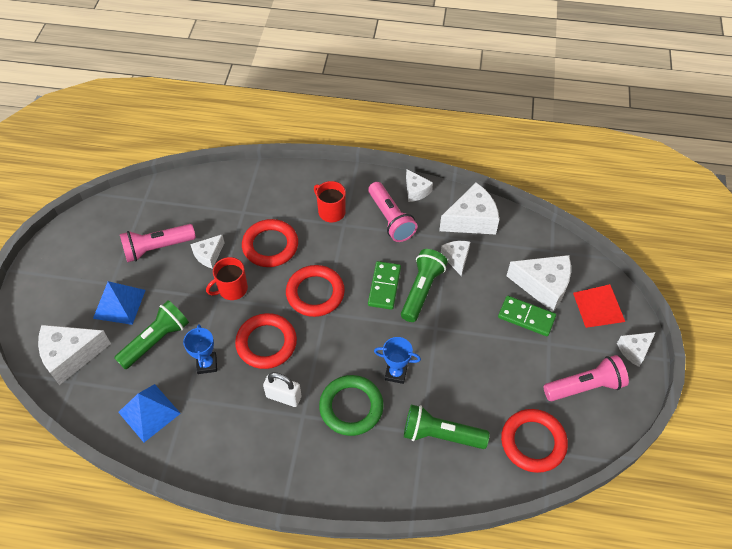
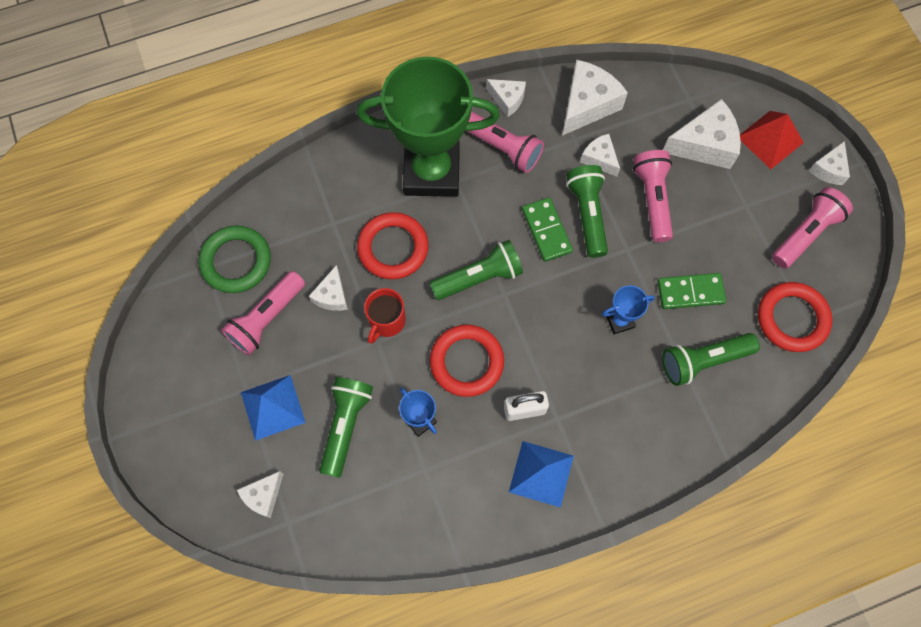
camera: 30 degrees left, 15 degrees up
white cheese [38,325,111,385] -> white cheese [237,471,283,518], size x0.57
blue pyramid [118,384,181,442] -> blue pyramid moved to [509,441,574,508]
red ring [286,265,345,317] -> green flashlight [430,240,523,300]
red mug [314,181,346,222] -> green trophy [357,56,500,197]
green ring [319,375,384,436] -> green ring moved to [199,226,271,293]
green domino [498,296,556,336] -> green domino moved to [658,273,726,309]
none -> pink flashlight [633,150,673,242]

